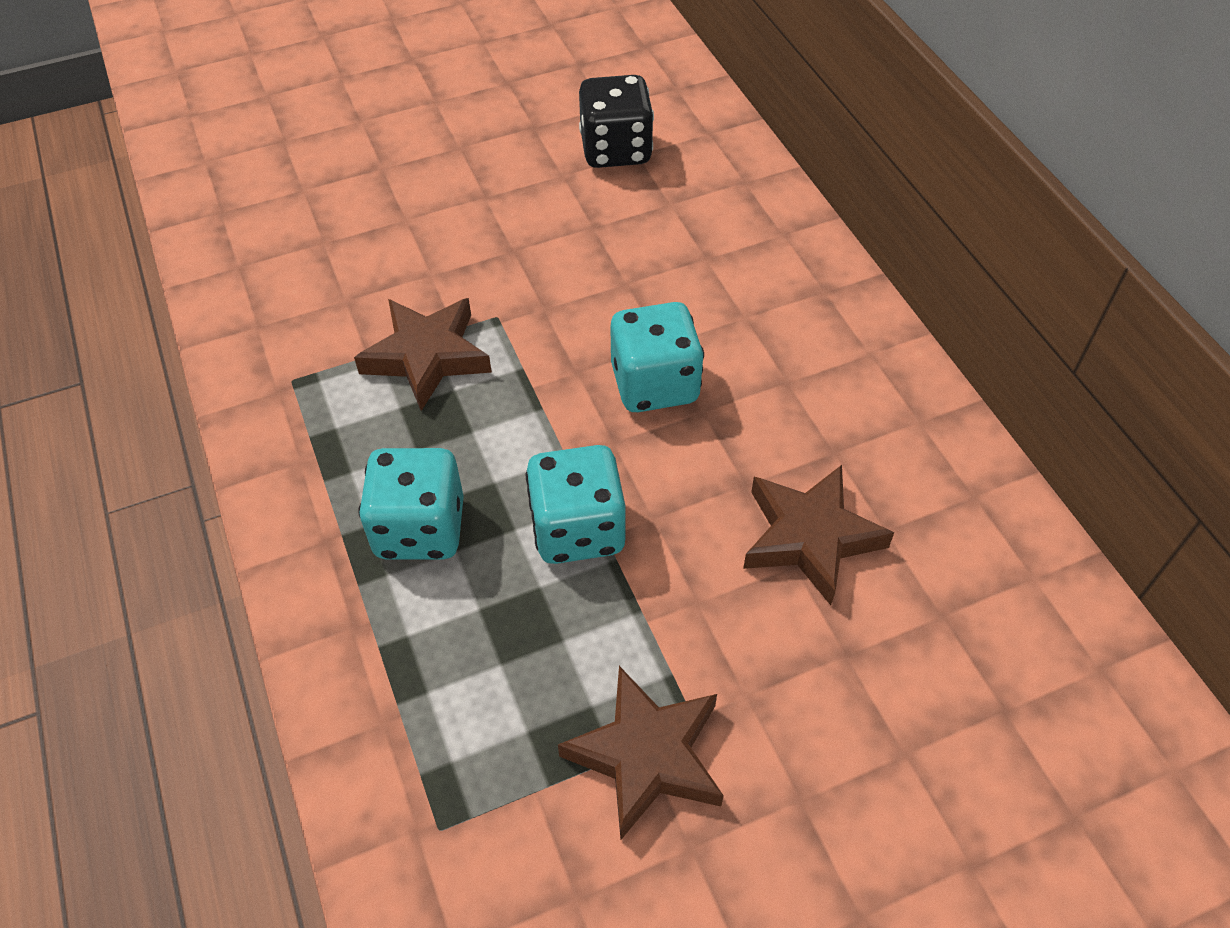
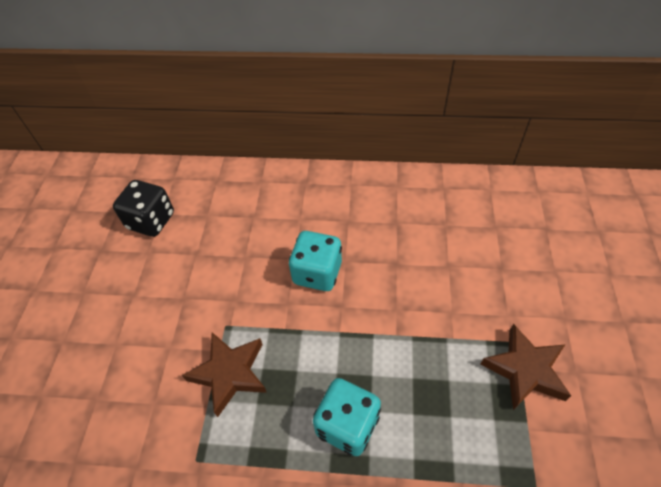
camera: 60 degrees left, 0 degrees up
turquoise dice [526,445,626,564] -> none
brown star [743,465,894,605] -> none

